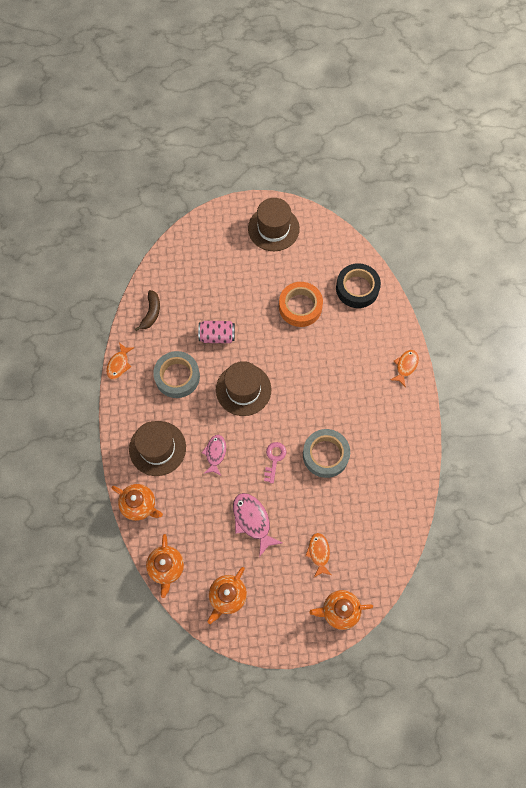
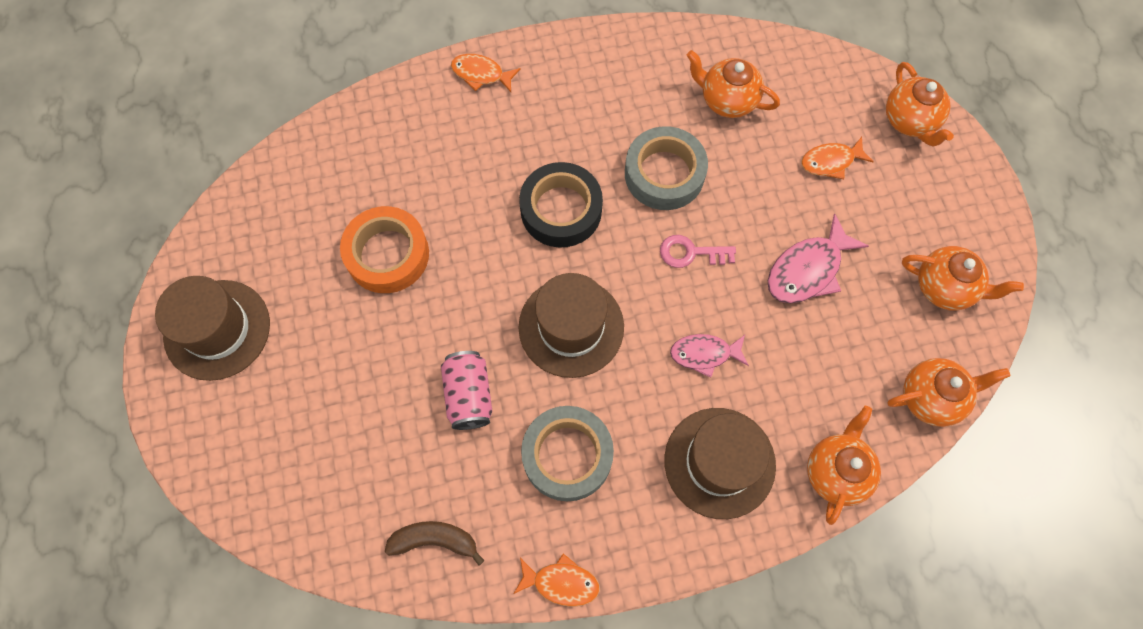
camera: 100 degrees left, 0 degrees up
black tape [336,263,381,308] -> black tape moved to [519,162,603,248]
none -> orange teapot [687,50,780,118]

